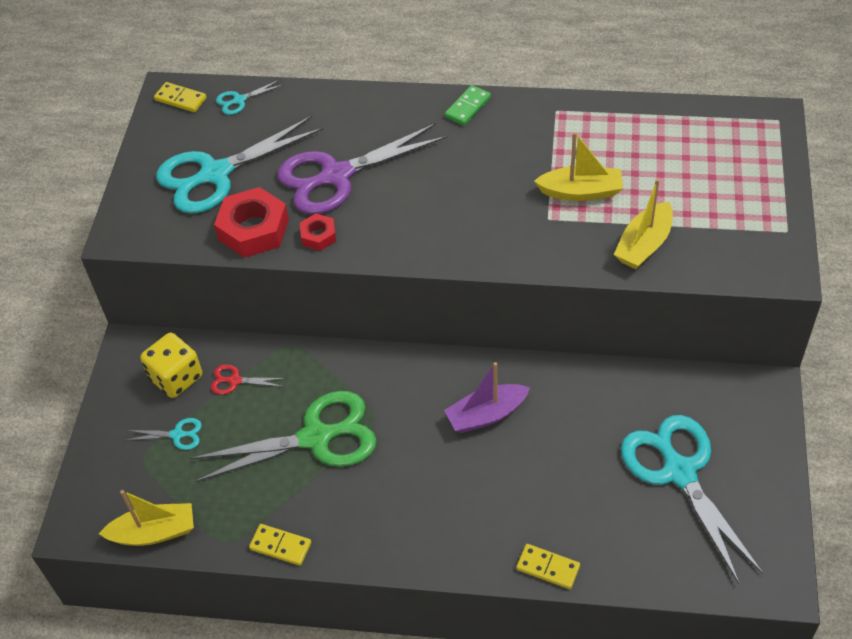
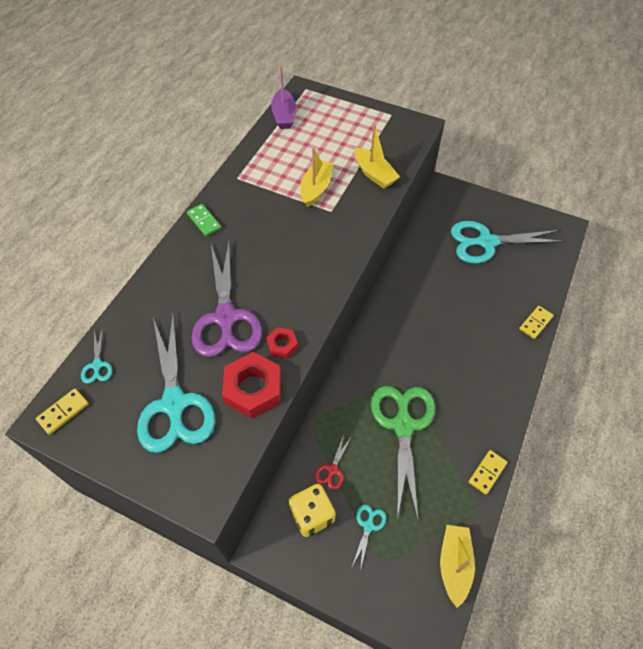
camera: 75 degrees left, 5 degrees up
purple boat [444,362,530,433] -> purple boat moved to [271,65,296,129]

